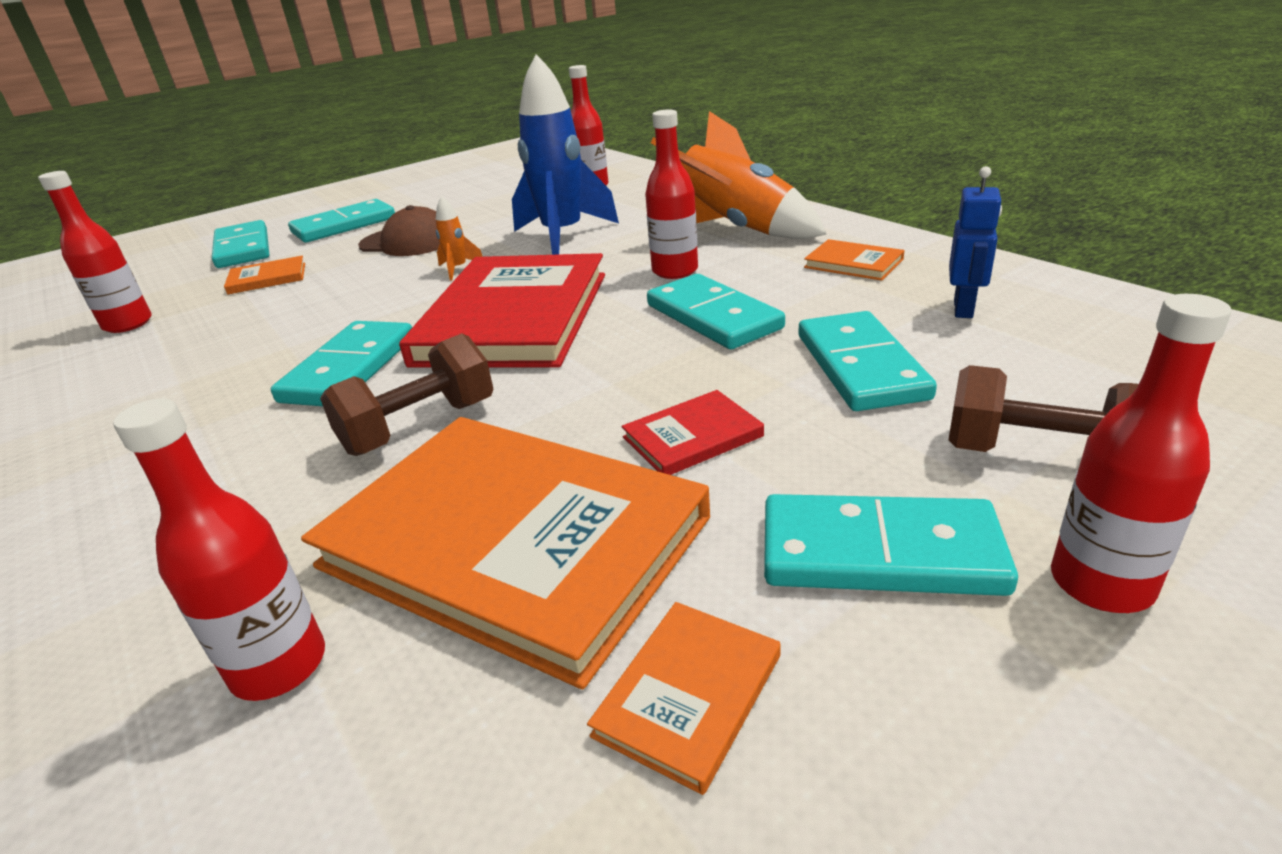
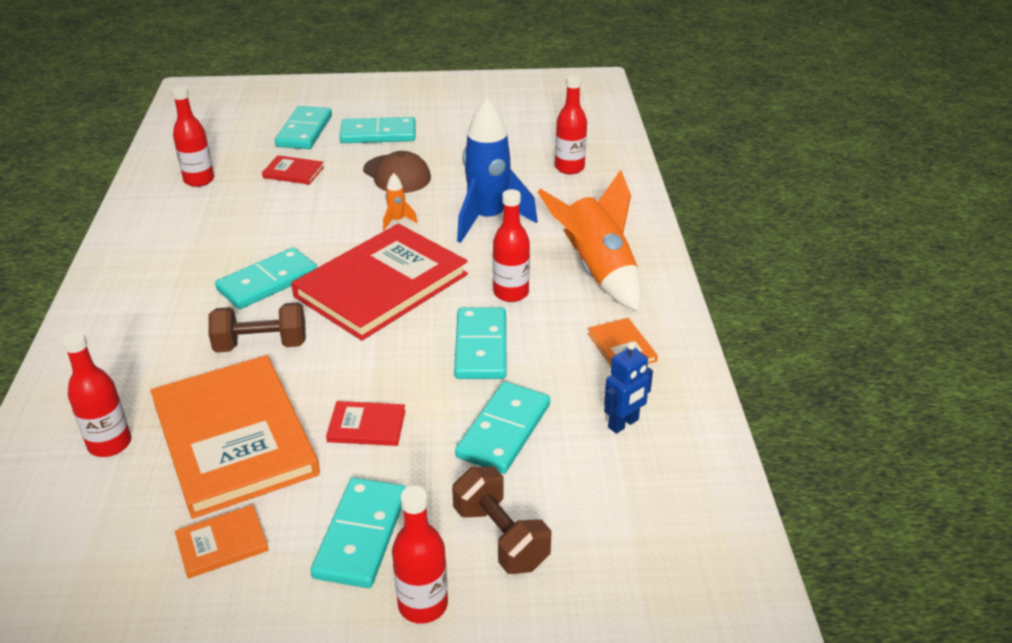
camera: 30 degrees right, 5 degrees up
orange book [224,256,305,295] -> red book [262,155,324,185]
turquoise domino [764,494,1018,596] -> turquoise domino turned 60 degrees clockwise [311,477,406,588]

